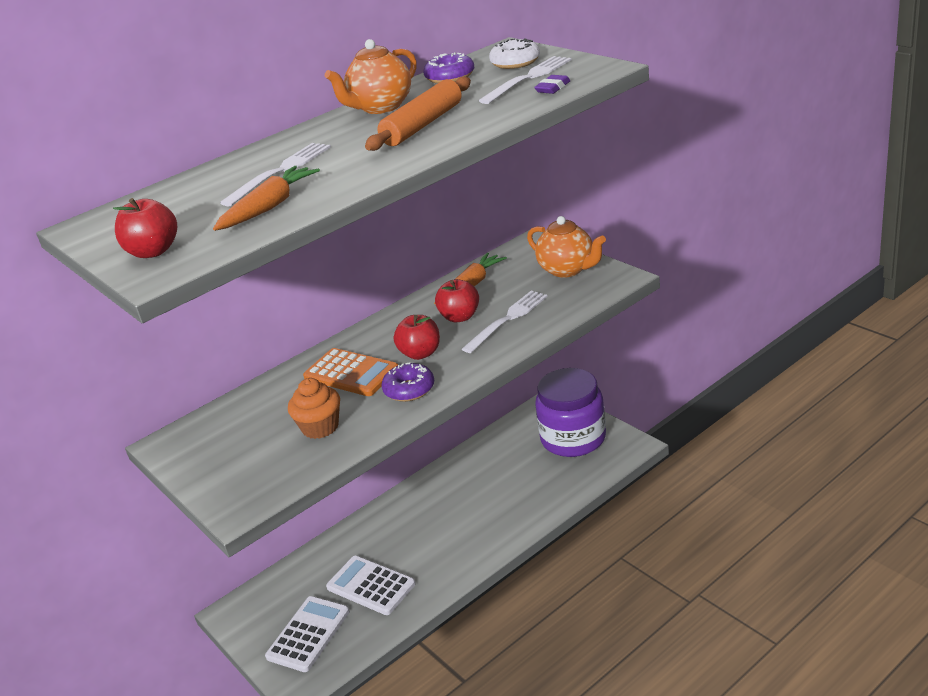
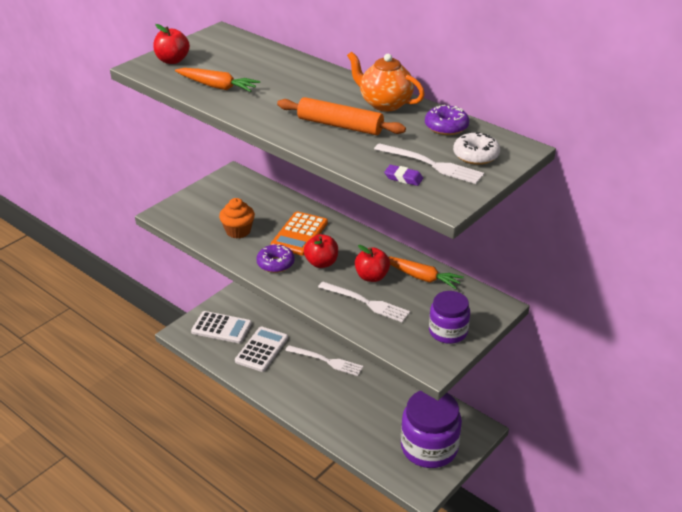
camera: 75 degrees right, 5 degrees up
white fork [220,143,331,207] -> white fork moved to [285,345,363,376]
orange teapot [527,216,606,278] -> purple jar [429,291,470,344]

